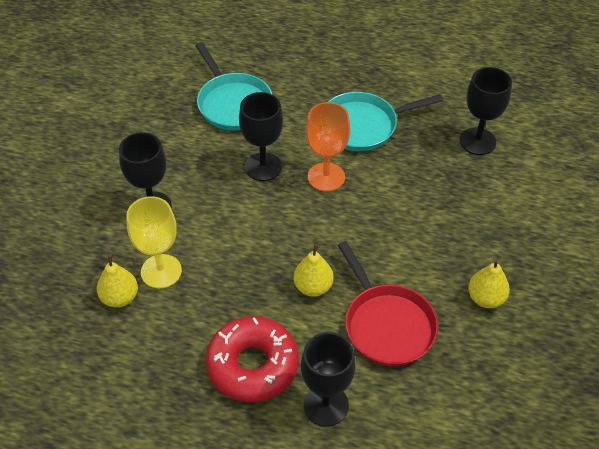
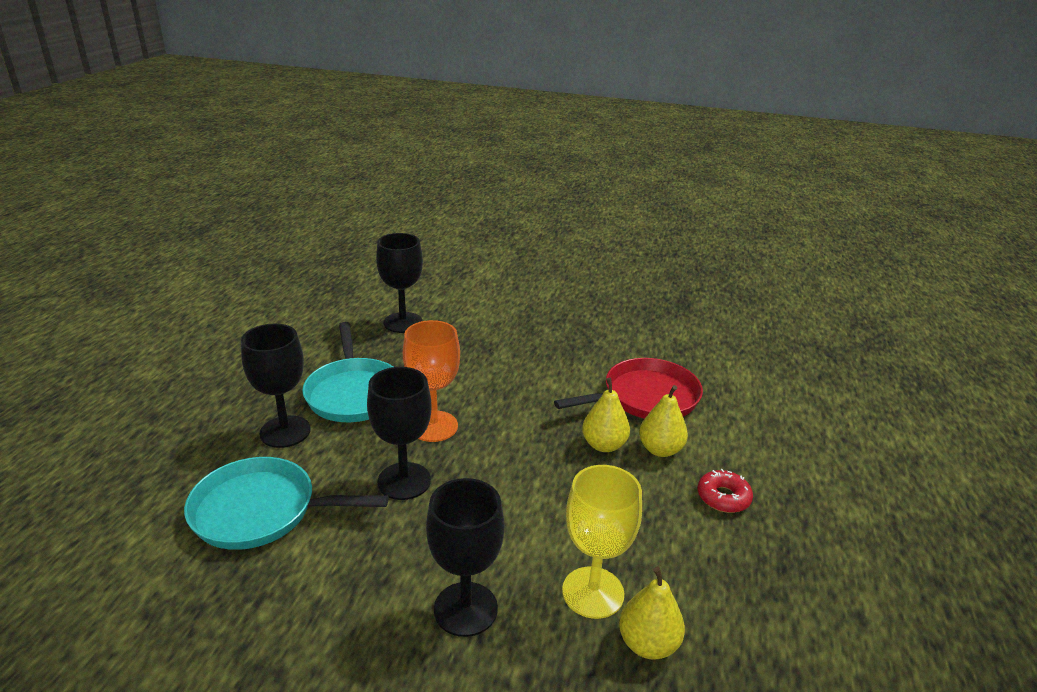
camera: 90 degrees left, 20 degrees down
turquoise pan [196,42,273,131] -> turquoise pan turned 150 degrees counterclockwise [184,457,389,550]
red donut [205,316,299,402] -> red donut [698,469,753,513], size x0.48
black goblet [301,332,356,427] -> black goblet moved to [241,324,311,448]
yellow pear [468,259,510,308] -> yellow pear moved to [639,385,688,457]

